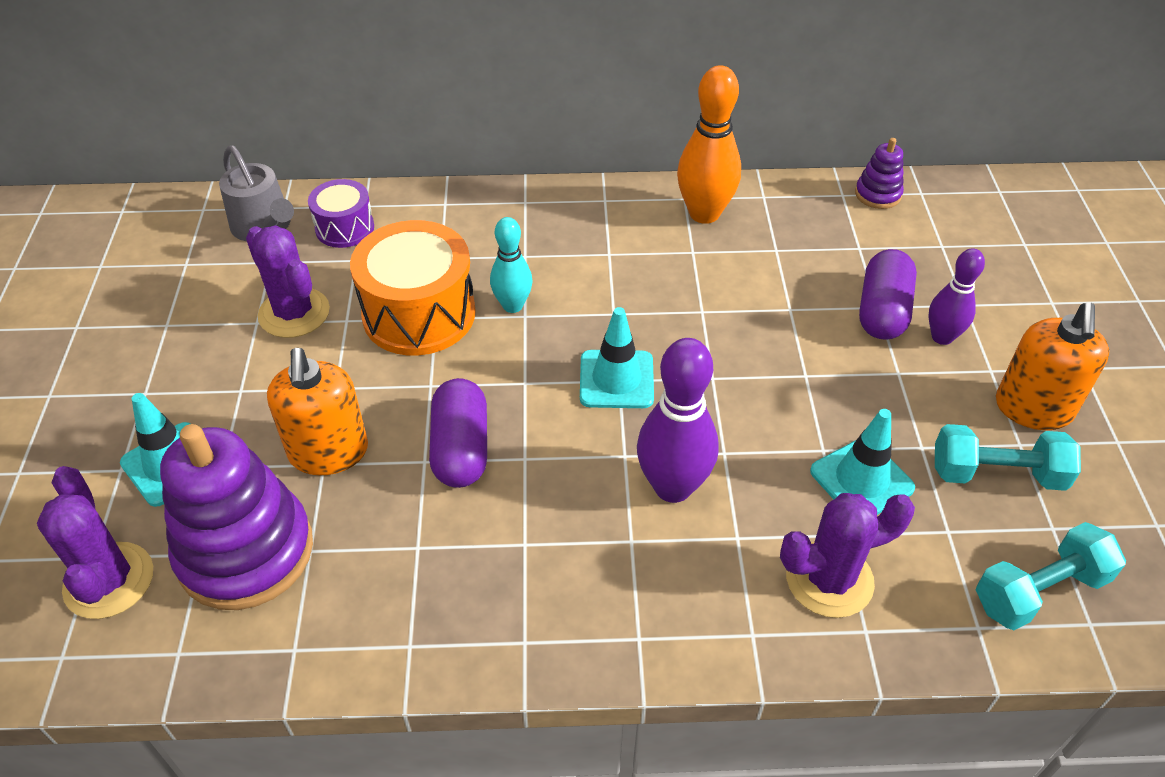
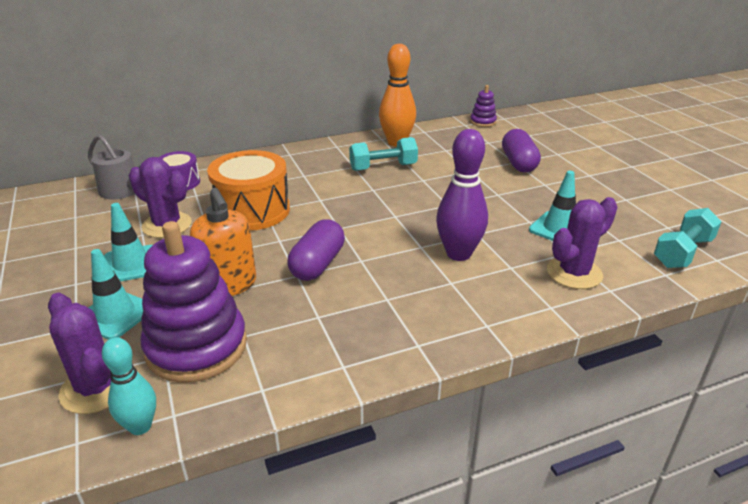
camera: 20 degrees left, 15 degrees down
purple capsule [429,378,487,488] -> purple capsule turned 45 degrees clockwise [287,219,345,281]
turquoise bowling pin [490,217,533,313] -> turquoise bowling pin moved to [102,337,156,435]
turquoise traffic cone [580,307,654,408] -> turquoise traffic cone moved to [104,203,153,282]
purple bowling pin [929,249,985,345] -> none
turquoise dumbbell [935,424,1081,491] -> turquoise dumbbell moved to [349,137,418,171]
orange soap dispenser [996,302,1109,430] -> none

